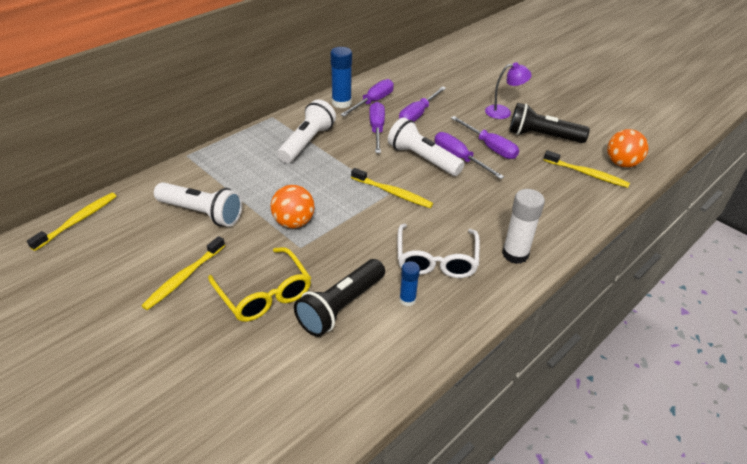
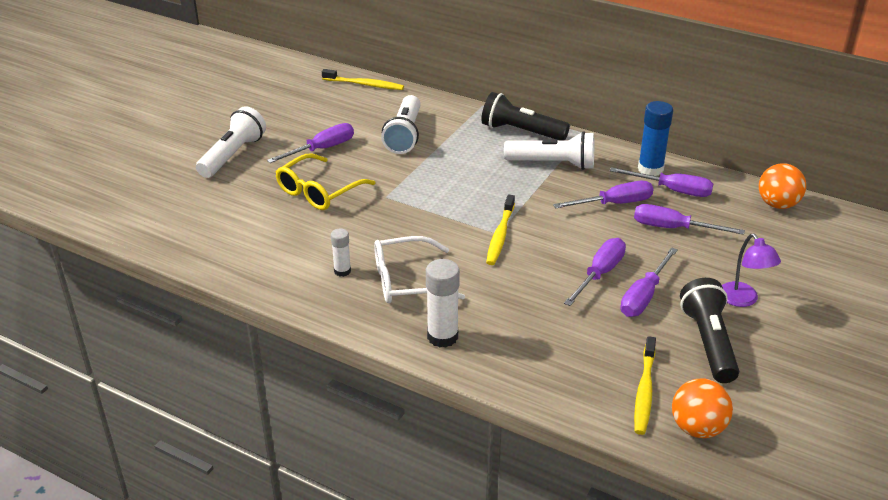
camera: 75 degrees right, 5 degrees down
yellow toothbrush [141,236,225,310] -> purple screwdriver [267,123,354,163]
orange ball [271,185,315,228] -> orange ball moved to [759,163,806,209]
black flashlight [294,259,385,337] -> black flashlight moved to [481,92,570,141]
white flashlight [388,117,464,176] -> white flashlight moved to [196,106,266,178]
blue glue stick [399,261,420,306] -> white glue stick [331,228,351,277]

